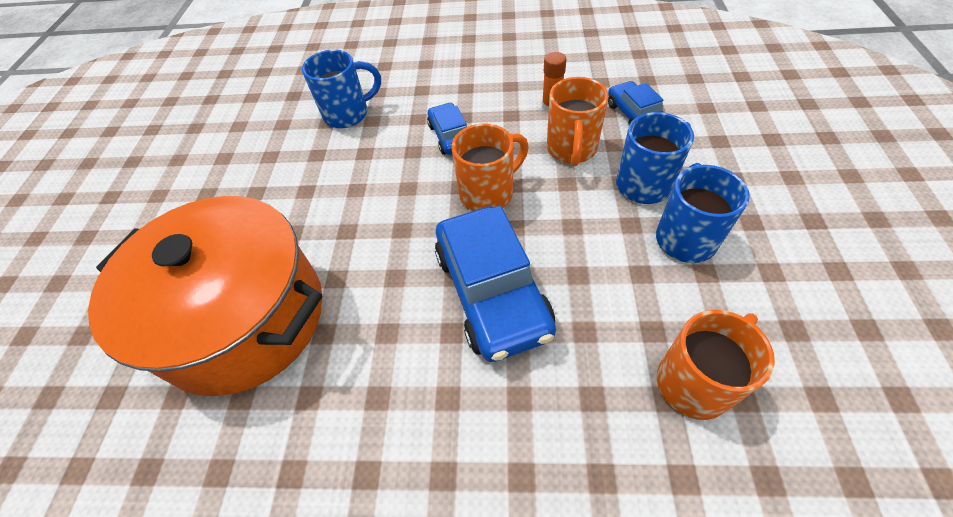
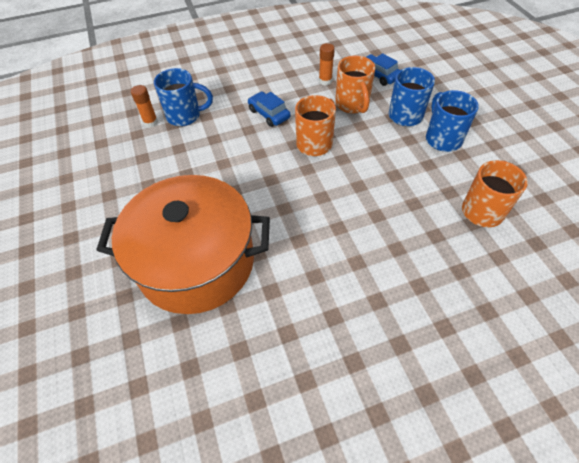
camera: 25 degrees left, 0 degrees up
blue mug [302,50,381,128] -> blue mug turned 45 degrees clockwise [154,68,213,126]
blue car [435,206,556,362] -> none
none -> orange glue stick [131,85,158,128]

